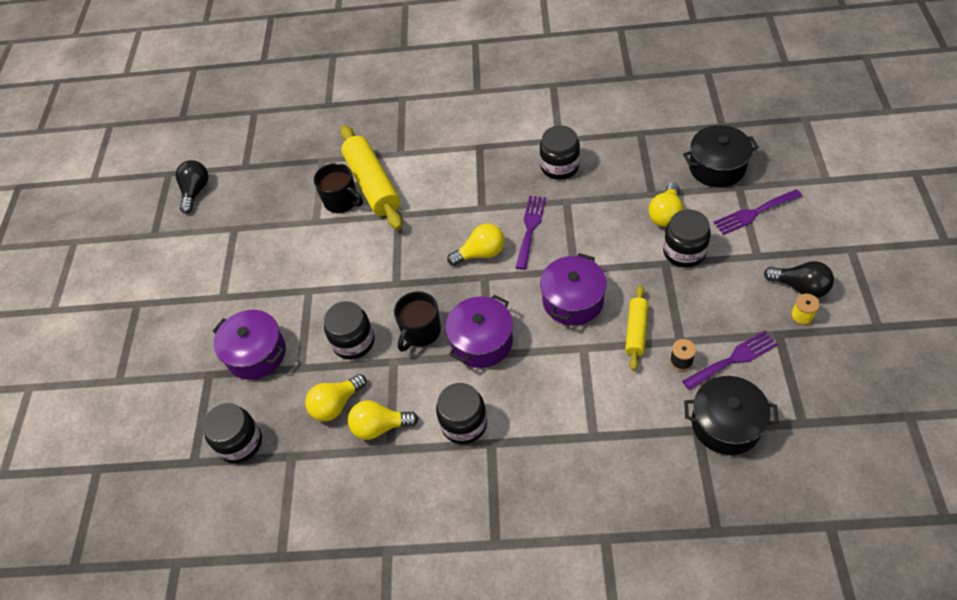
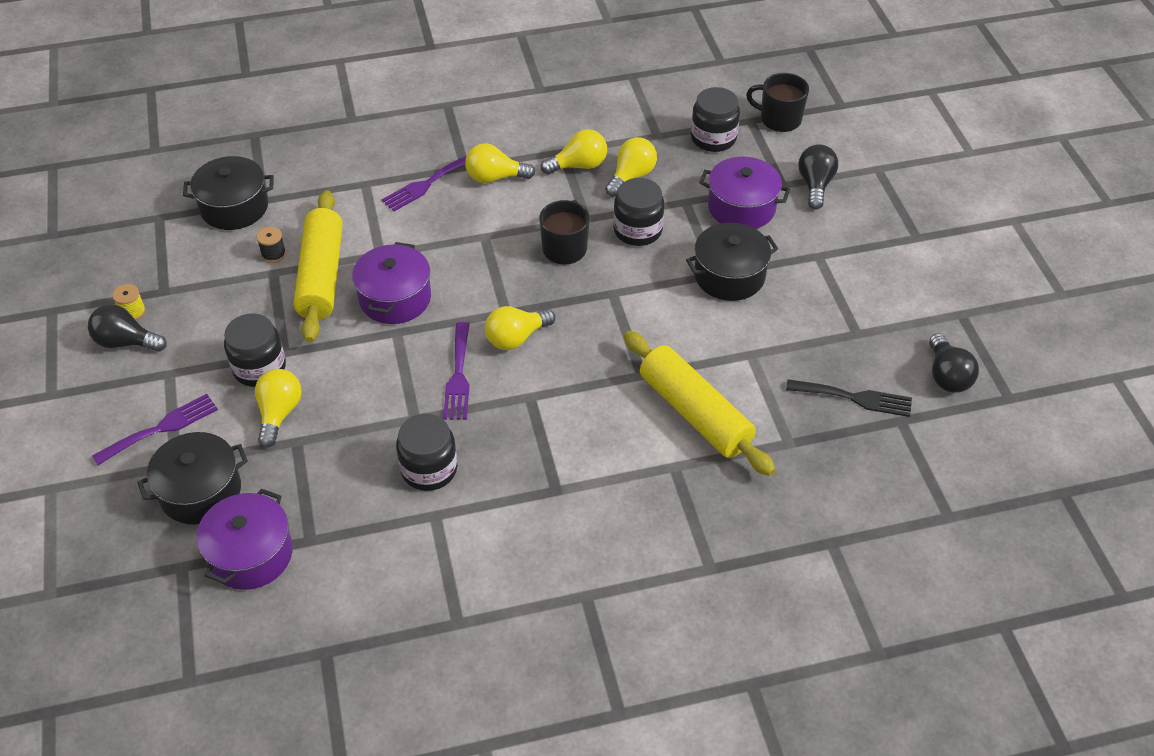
camera: 160 degrees right, 5 degrees down
black mug [313,163,363,213] -> black mug moved to [746,73,809,132]
black jar [436,383,487,444] -> yellow light bulb [465,143,535,183]
purple pot [445,294,513,368] -> purple pot moved to [196,489,293,590]
yellow rolling pin [625,285,648,371] -> yellow rolling pin [293,190,343,343], size x1.82
purple fork [682,331,778,390] -> purple fork moved to [382,155,467,212]
none -> black pot [686,223,778,301]
none -> black fork [786,379,912,417]
none -> black light bulb [798,144,838,210]

